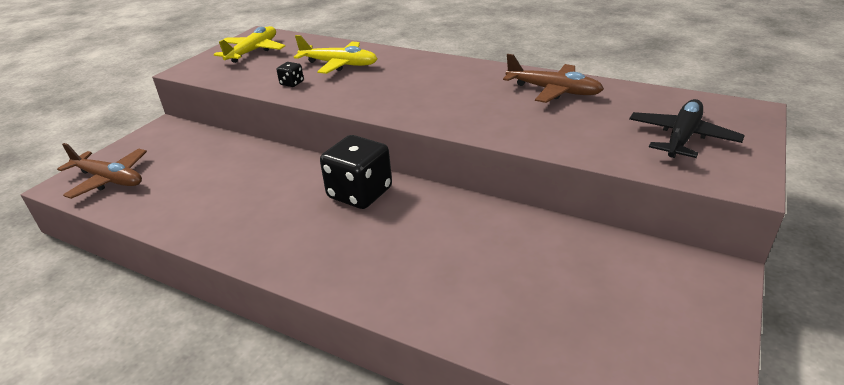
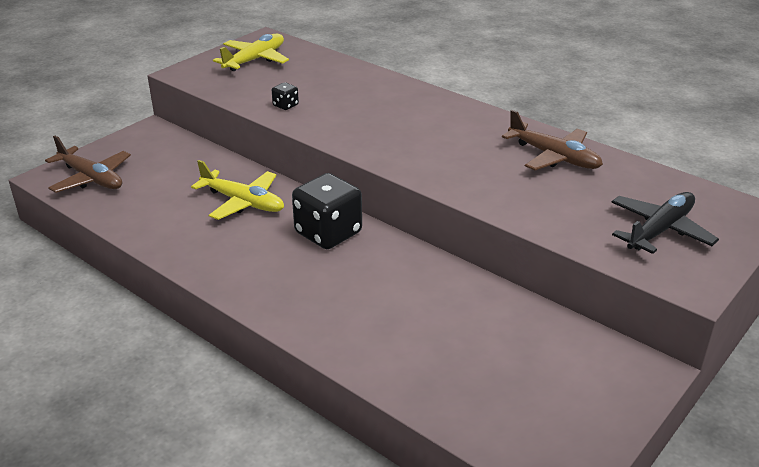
camera: 10 degrees right, 0 degrees up
yellow plane [294,35,377,74] -> yellow plane moved to [191,160,284,220]

